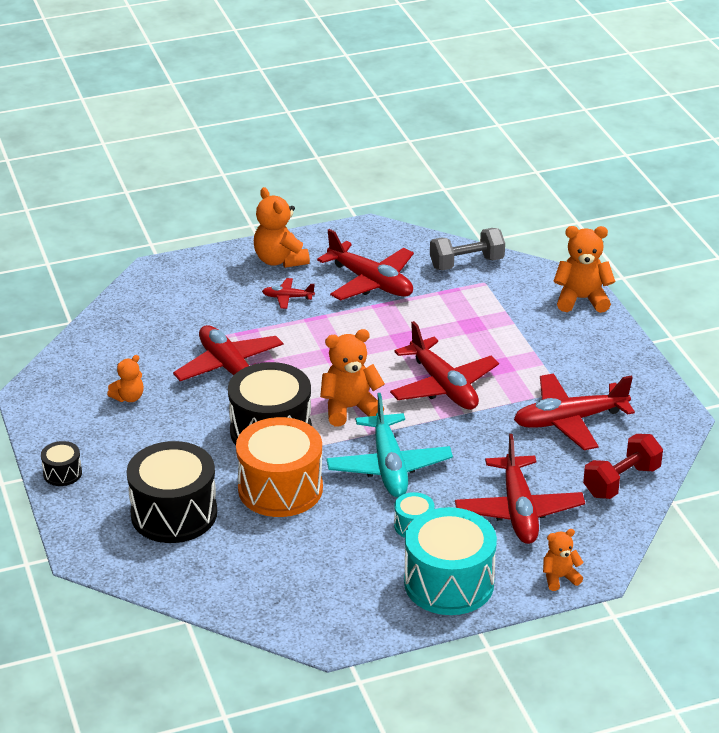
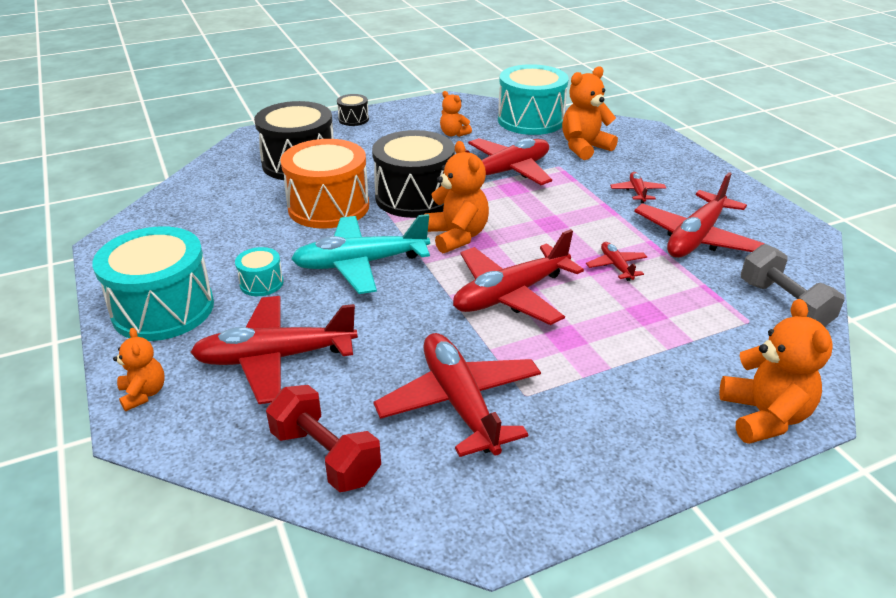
camera: 85 degrees right, 0 degrees up
orange teddy bear [254,187,310,268] -> orange teddy bear moved to [562,66,618,160]
none -> turquoise drum [498,64,568,135]
none -> red plane [586,242,647,281]

